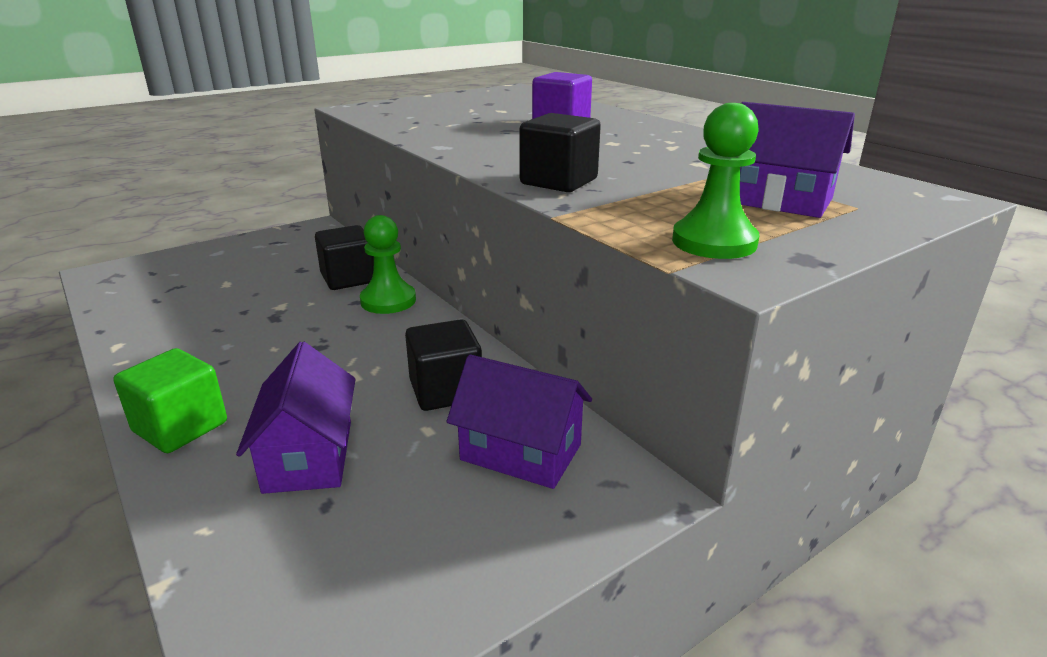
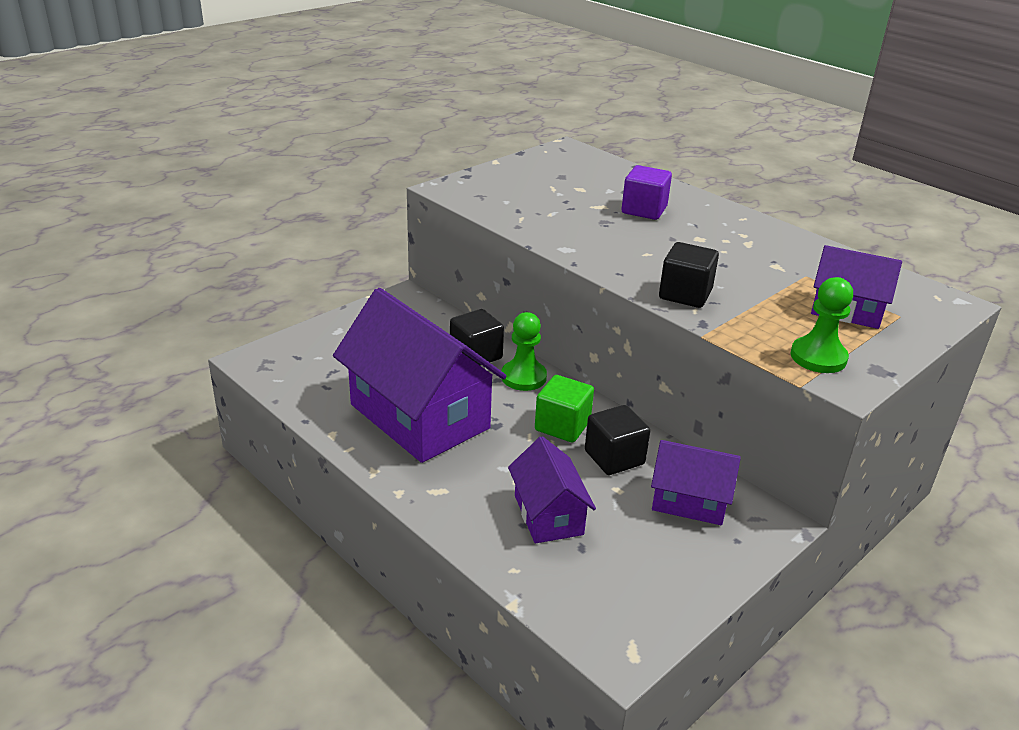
camera: 10 degrees left, 5 degrees up
green cube [113,348,227,453] -> green cube moved to [535,375,594,442]
none -> purple house [333,288,506,463]

